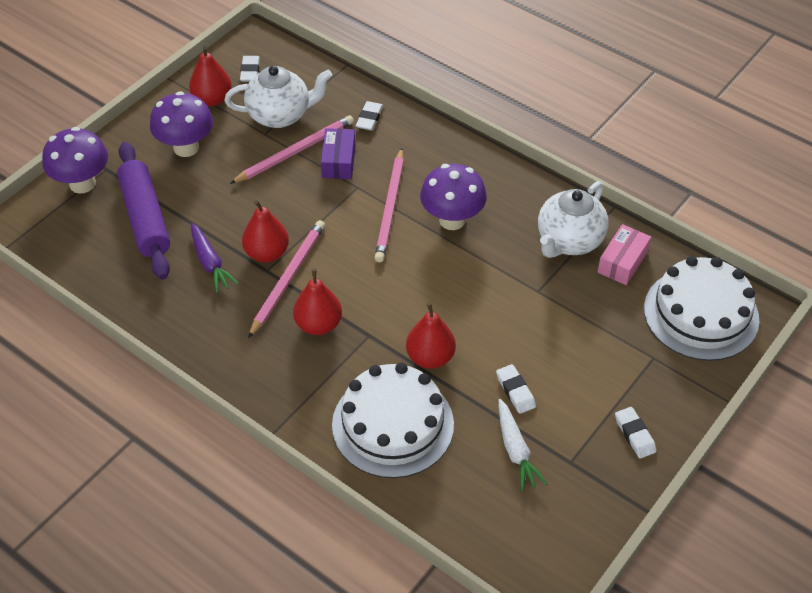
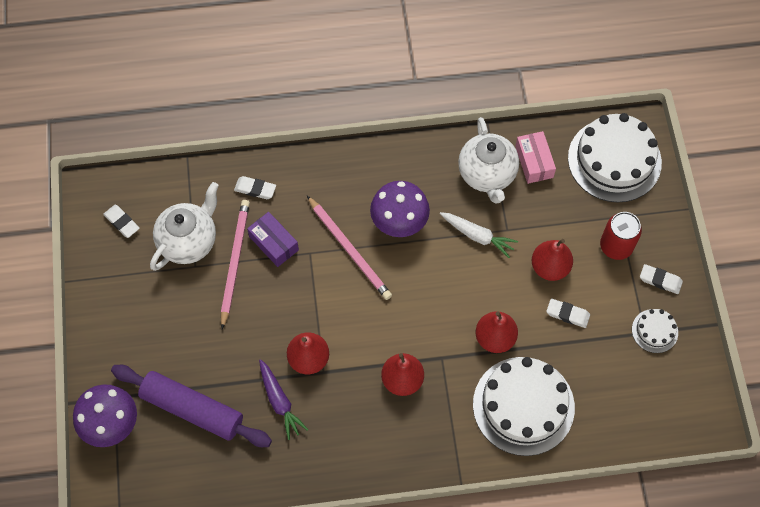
camera: 45 degrees left, 15 degrees up
purple mushroom [150,91,213,157] -> none
red pear [189,46,232,106] -> red pear moved to [532,239,573,281]
purple carrot [191,223,239,293] -> purple carrot turned 45 degrees clockwise [259,359,308,440]
pink pencil [248,220,325,338] -> none
white eraser [356,101,383,130] -> white eraser turned 45 degrees counterclockwise [234,176,276,199]
white carrot [499,399,547,492] -> white carrot moved to [440,212,518,258]
none -> red can [600,212,642,260]
none -> white cake [632,309,678,353]

